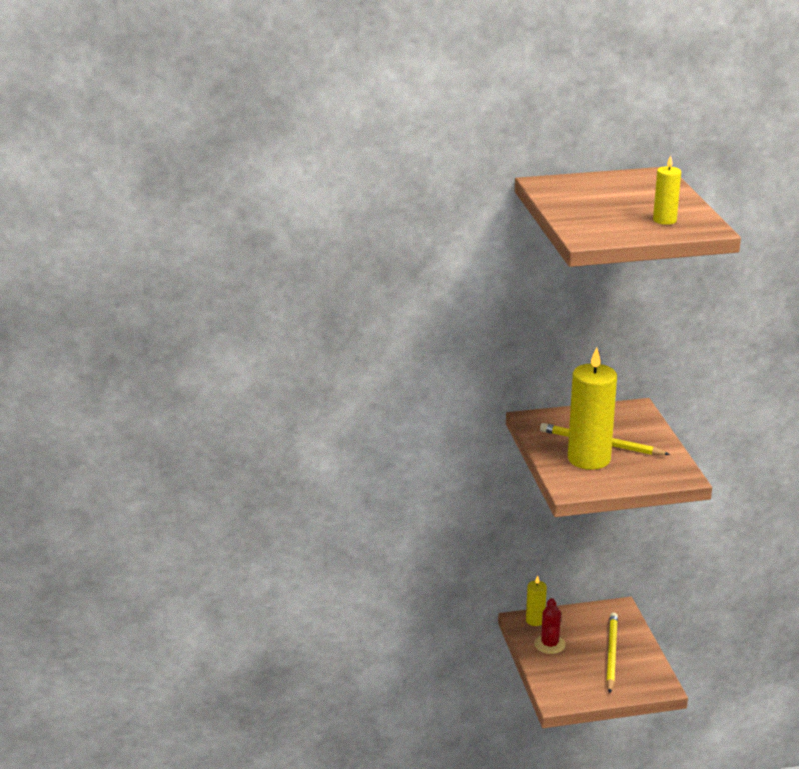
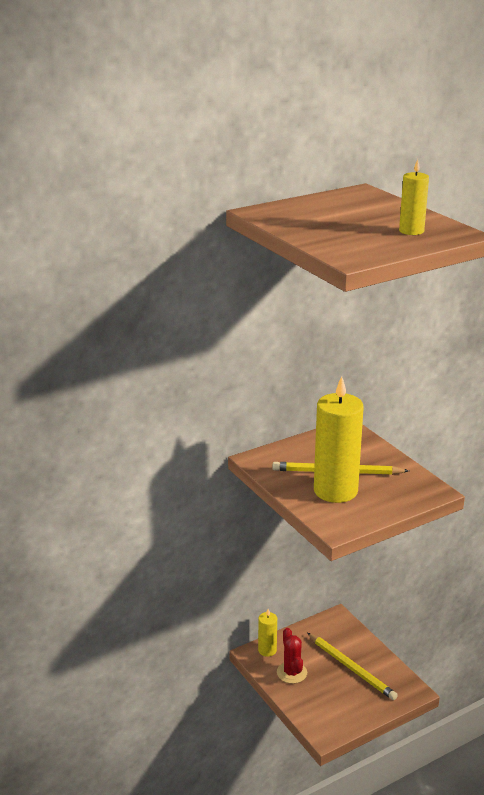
camera: 20 degrees left, 0 degrees up
yellow pencil [606,612,618,693] -> yellow pencil turned 150 degrees clockwise [307,633,398,700]

